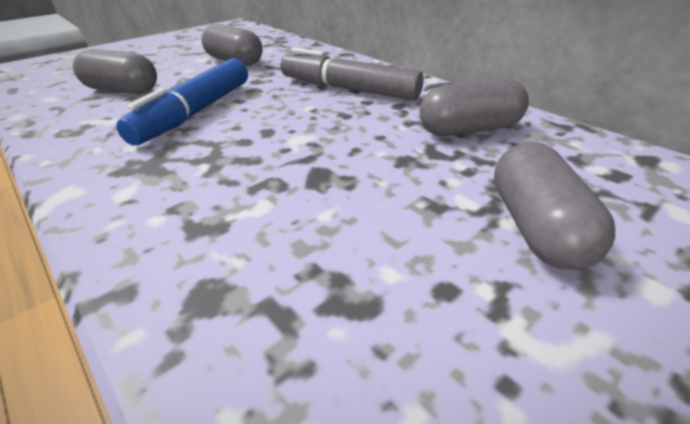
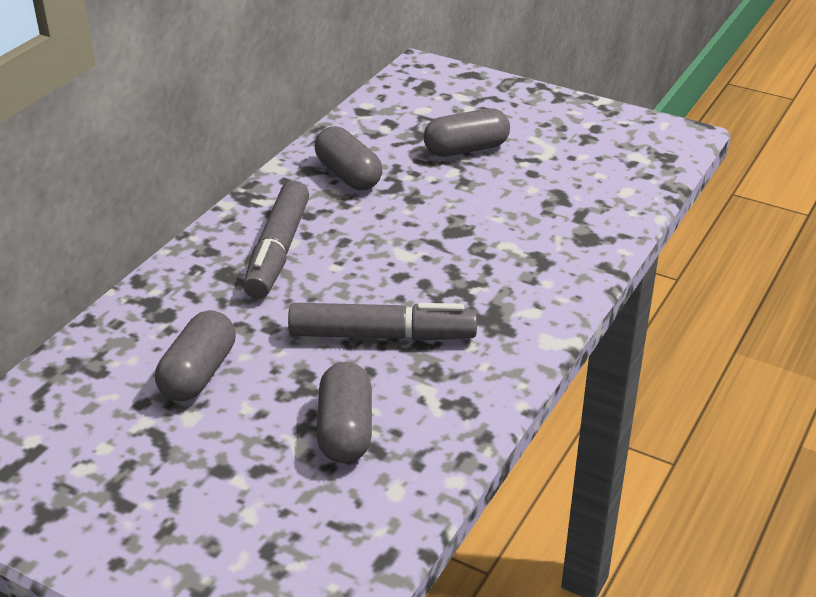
camera: 110 degrees left, 0 degrees up
blue marker [116,58,248,145] -> grey marker [288,303,477,341]

